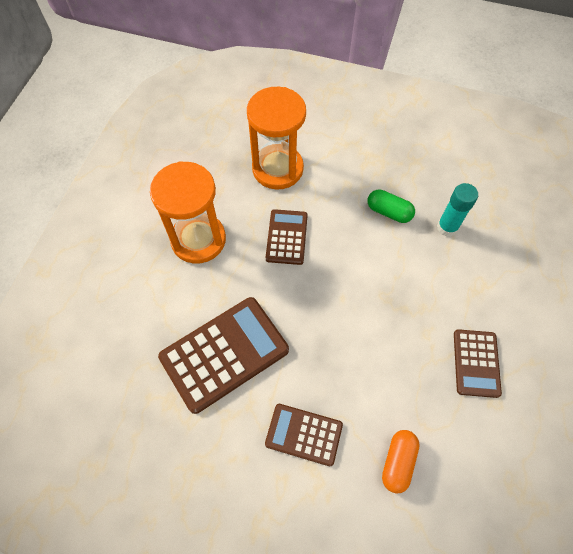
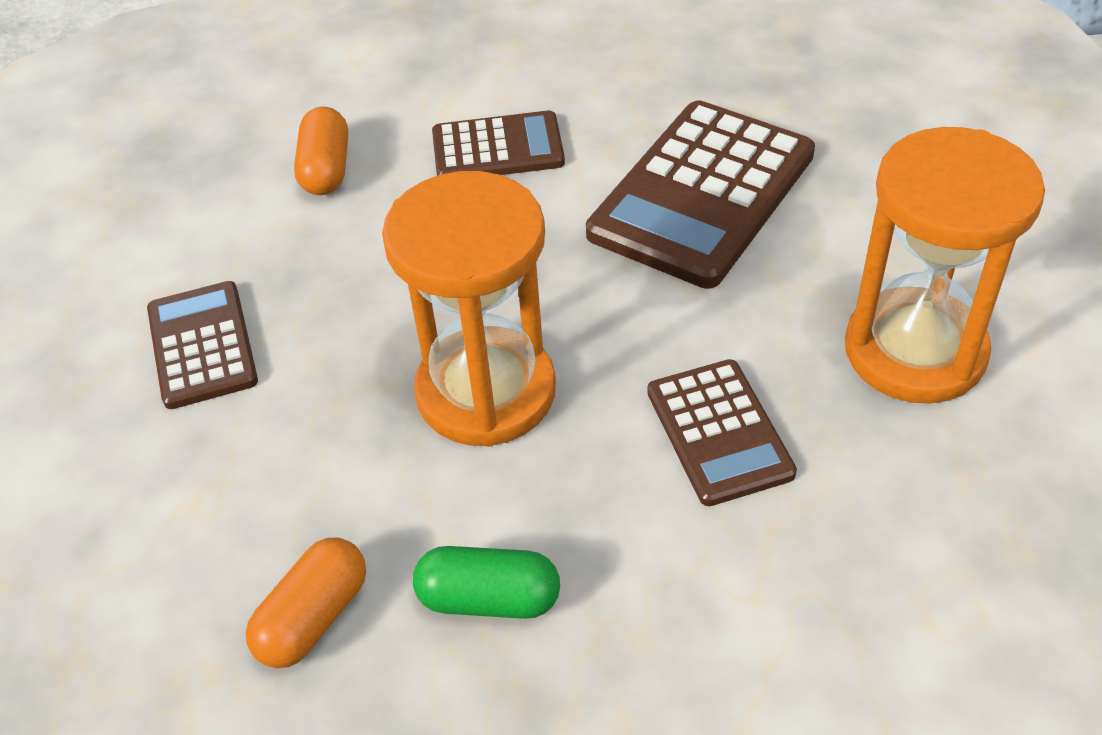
camera: 160 degrees right, 15 degrees down
orange hourglass [247,87,306,190] -> orange hourglass moved to [382,171,556,447]
turquoise glue stick [437,183,478,237] -> orange capsule [246,538,366,668]

